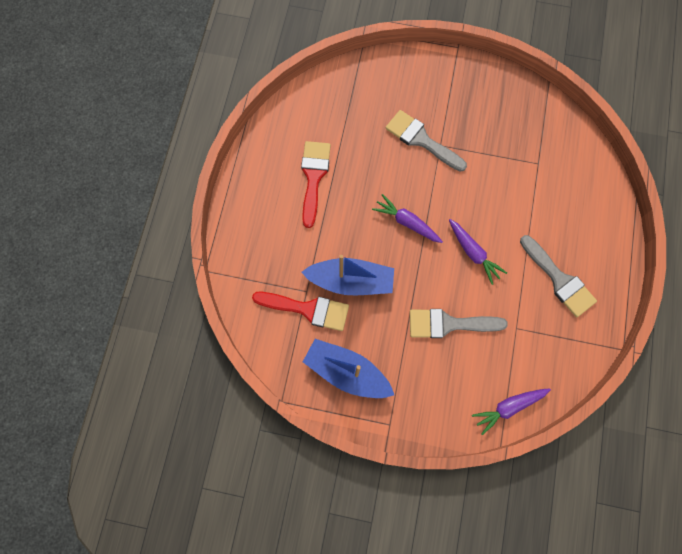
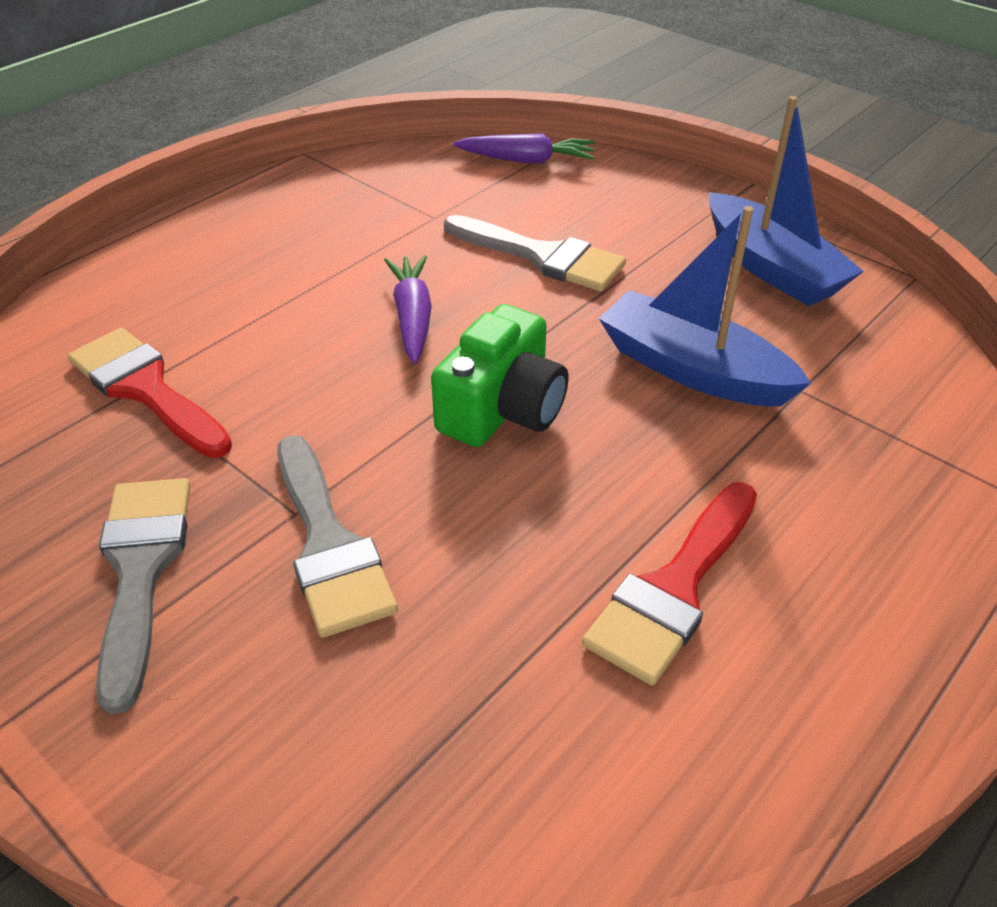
camera: 150 degrees left, 30 degrees down
red brush [252,292,349,331] -> red brush moved to [68,328,232,458]
purple carrot [372,194,443,243] -> green camera [431,304,569,447]
grey brush [520,235,597,317] -> grey brush moved to [96,478,191,714]

